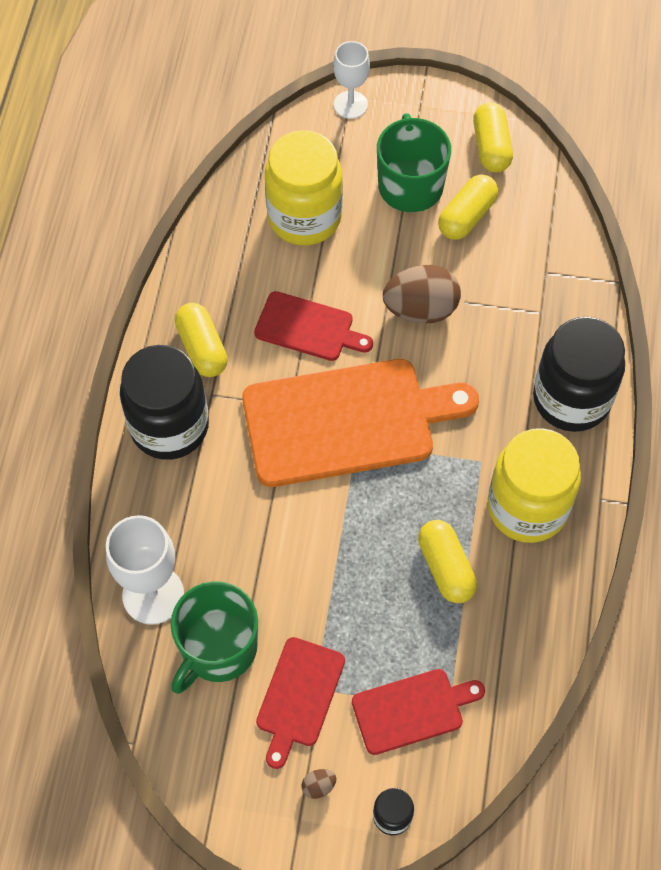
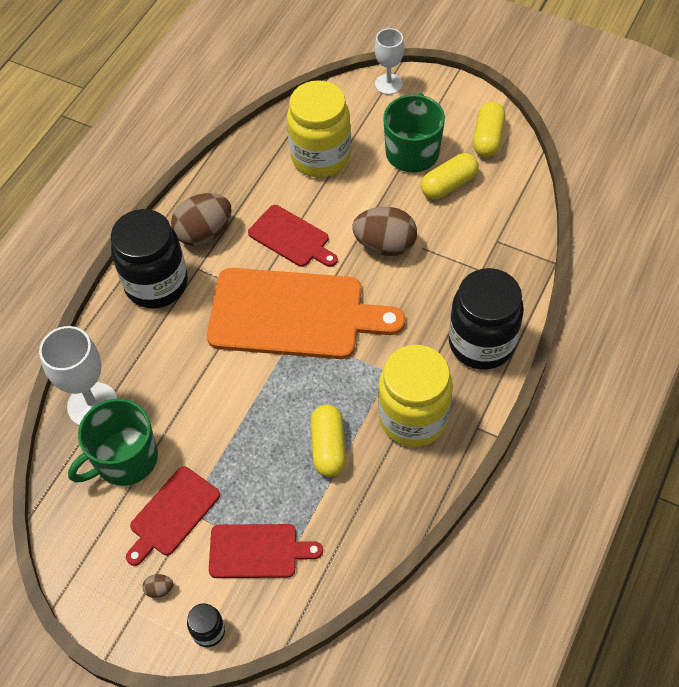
camera: 20 degrees right, 5 degrees down
yellow capsule [175,303,228,377] -> brown egg [171,193,231,246]

